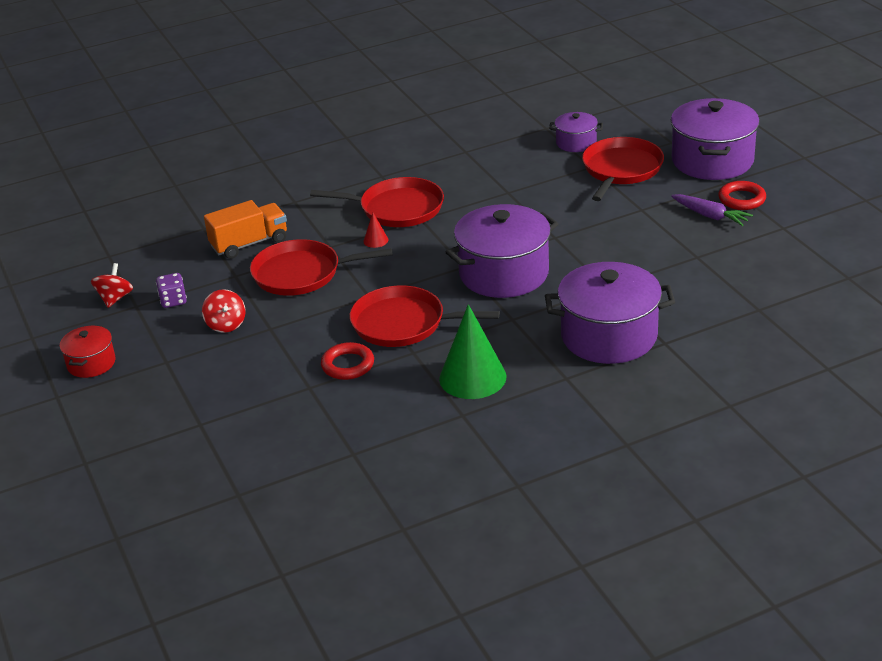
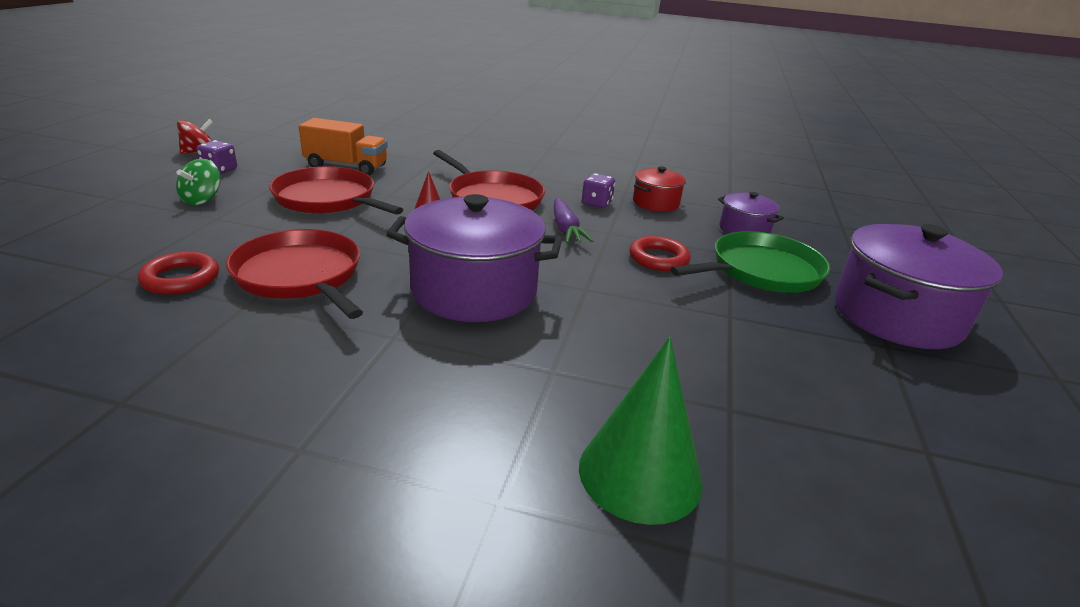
camera: 35 degrees right, 5 degrees down
red pot [60,325,115,378] -> red pot moved to [633,167,686,212]
red spinning top [202,289,246,333] -> green spinning top [176,159,220,205]
green cone [439,304,506,399] -> green cone moved to [579,337,703,525]
purple pot [545,262,675,364] -> none
red pan [582,137,664,201] -> green pan [670,231,830,293]
purple carrot [671,194,753,226] -> purple carrot moved to [554,198,594,243]
red ring [718,181,766,210] -> red ring moved to [629,236,691,271]
none -> purple dice [582,173,615,208]

